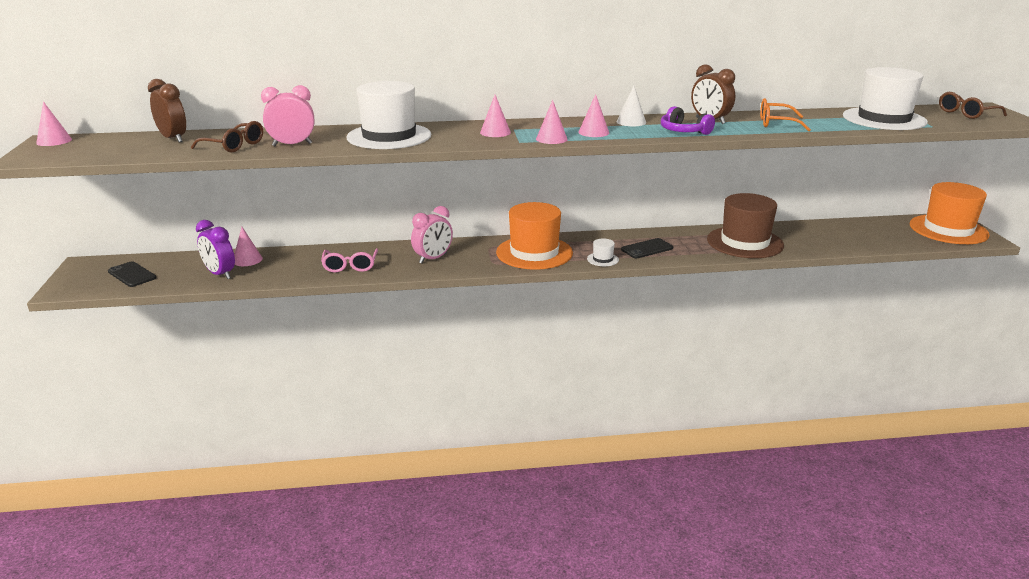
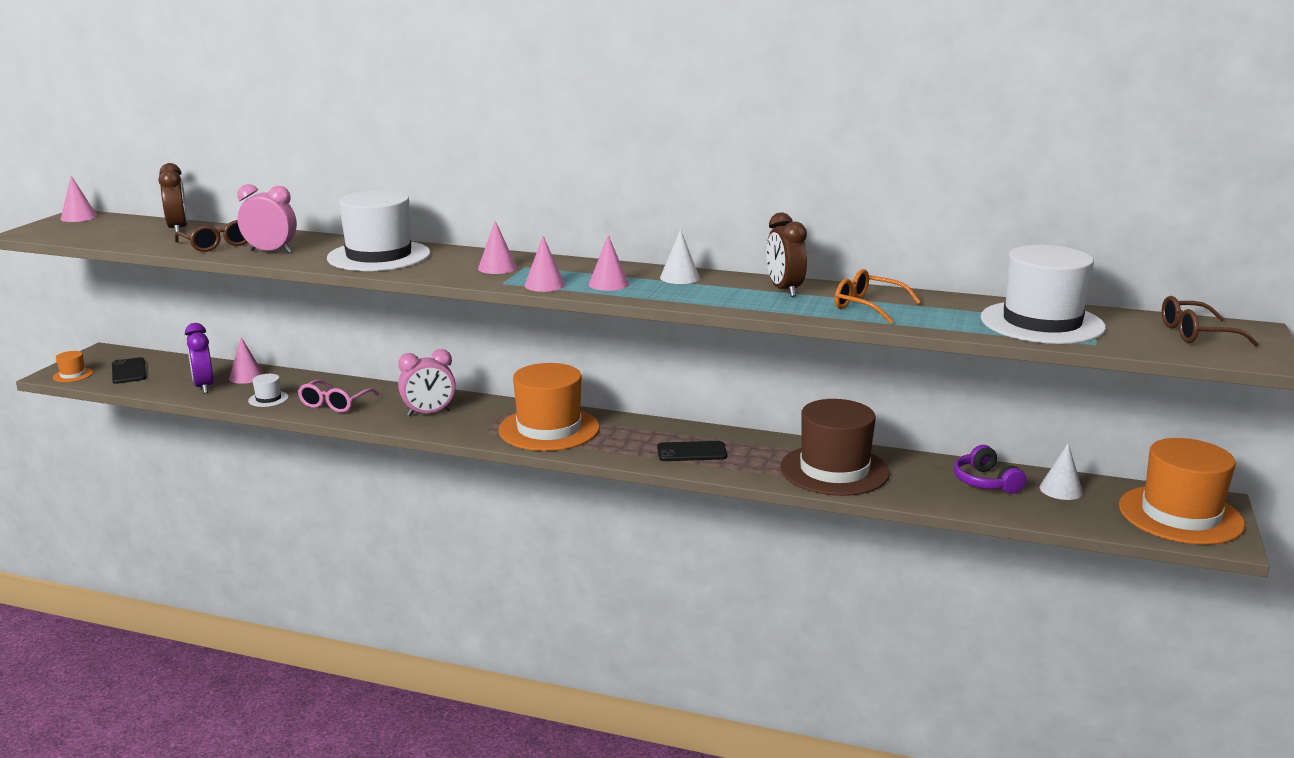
camera: 25 degrees right, 5 degrees down
white hat [587,239,619,266] -> white hat moved to [248,374,289,407]
purple headphones [661,106,715,135] -> purple headphones moved to [954,445,1026,494]
none -> orange hat [53,351,93,382]
none -> white cone [1039,443,1083,500]

